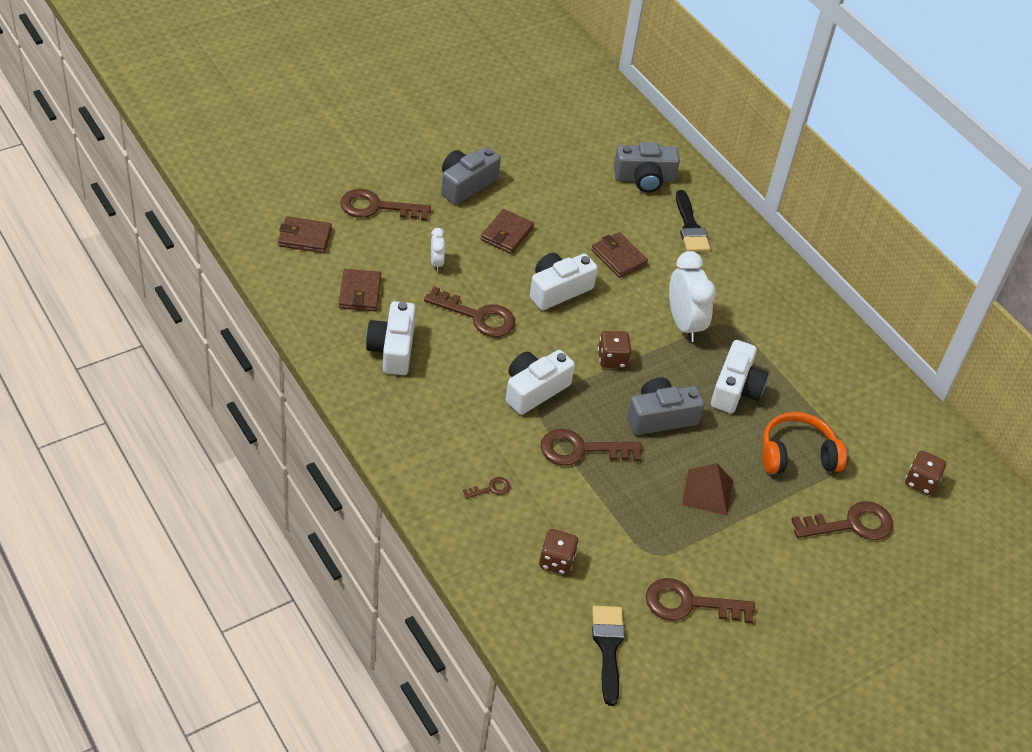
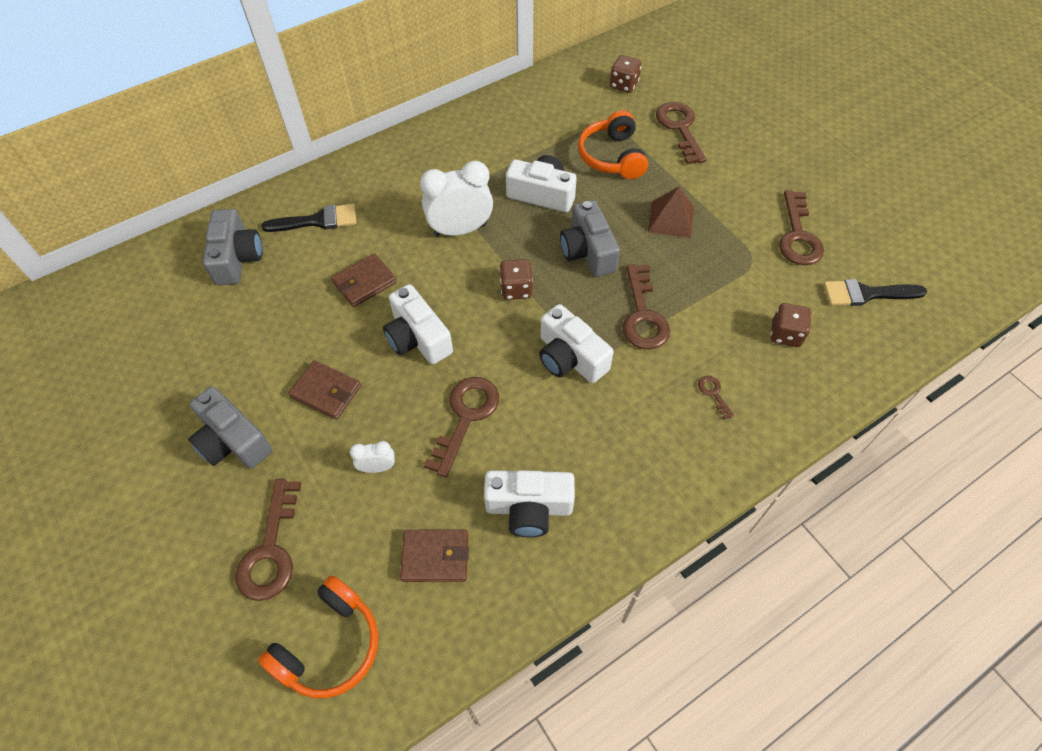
camera: 85 degrees left, 10 degrees up
brown wallet [278,216,332,253] -> orange headphones [258,575,378,698]

